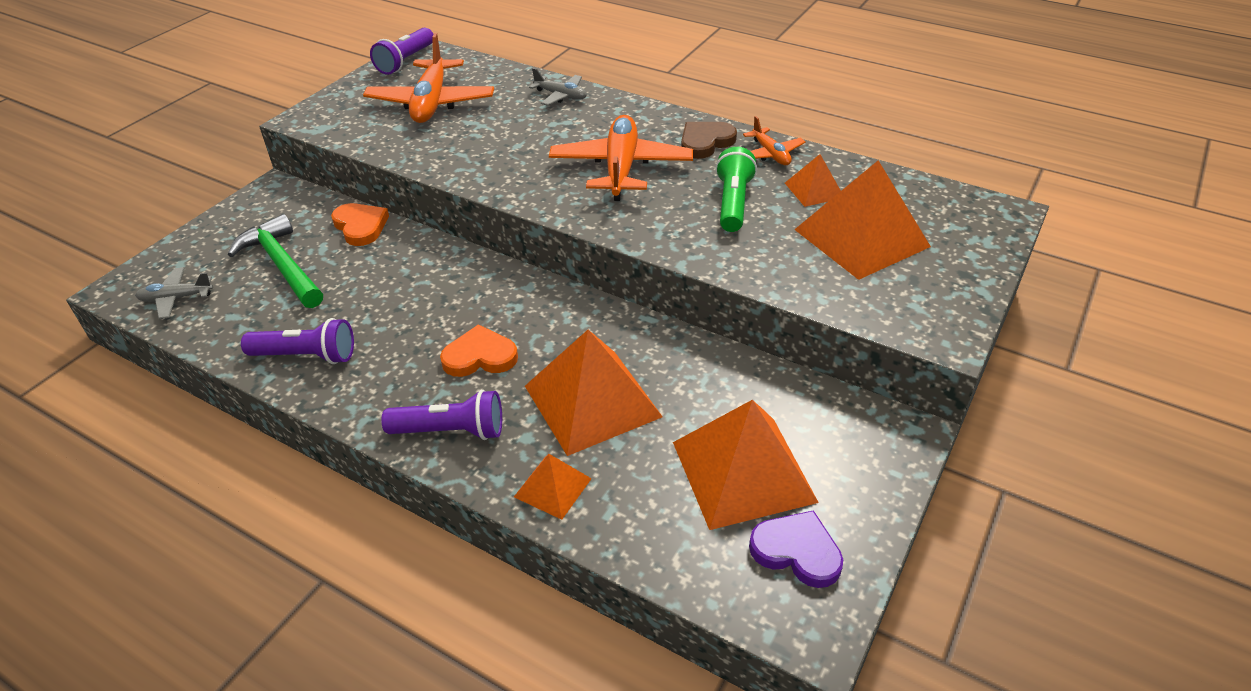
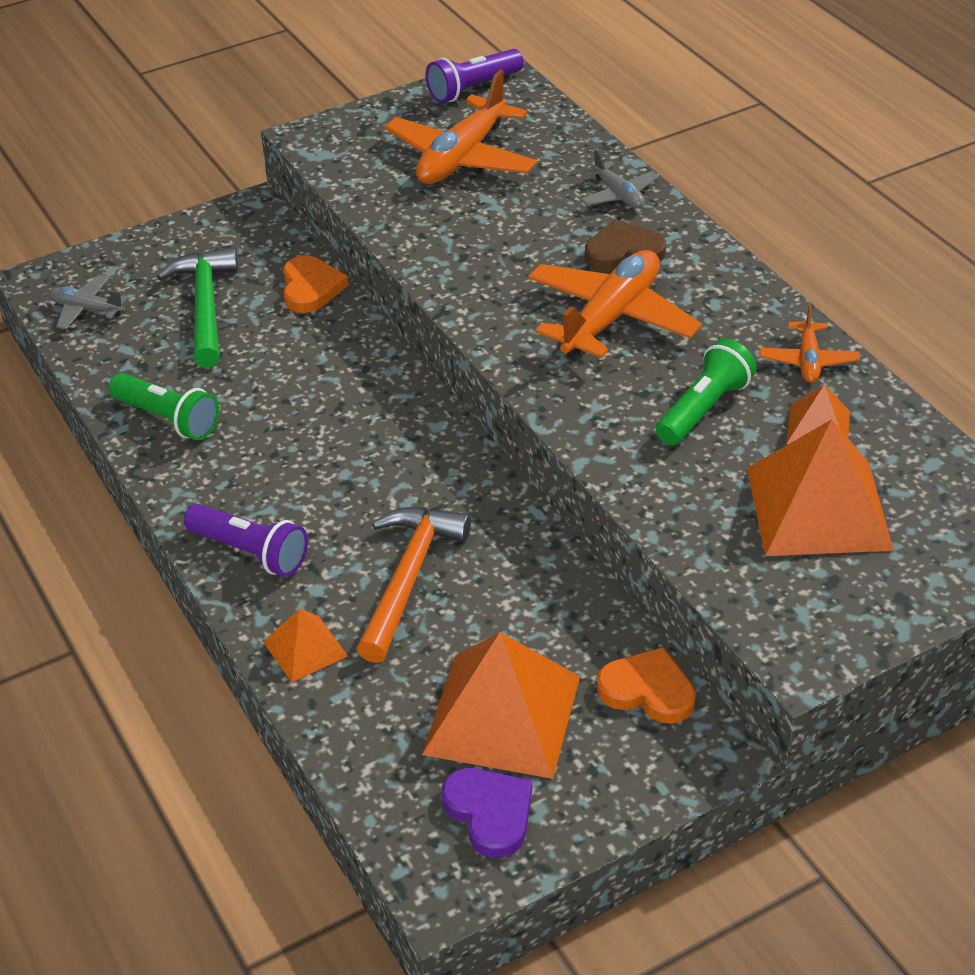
camera: 30 degrees right, 0 degrees up
purple flashlight [241,318,354,364] -> green flashlight [109,373,219,440]
orange heart [440,324,518,377] -> orange heart moved to [597,647,696,724]
orange pyramid [525,330,663,456] -> orange hammer [356,507,471,663]
brown heart [681,122,737,159] -> brown heart moved to [585,219,666,271]

